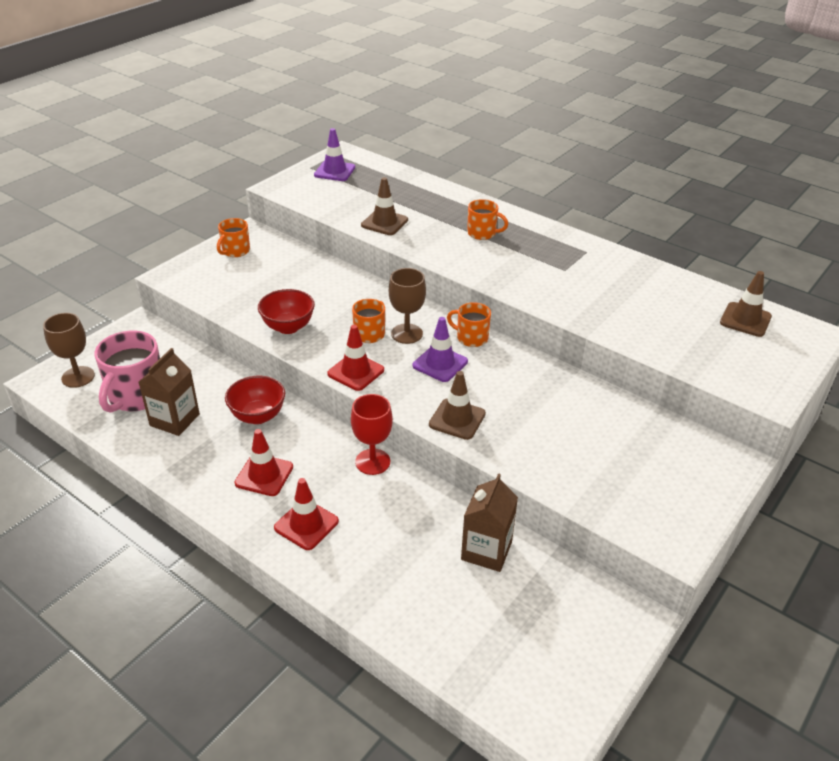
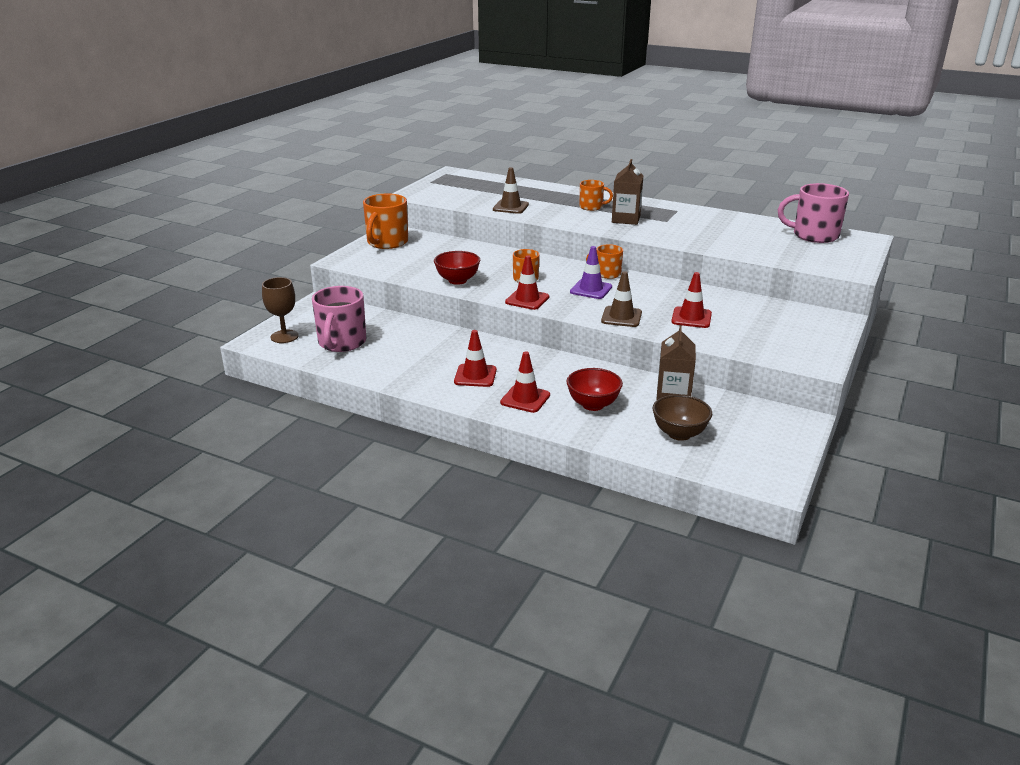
camera: 10 degrees left, 10 degrees down
brown carton [139,348,200,436] -> brown carton moved to [612,159,643,225]
orange mug [217,218,250,257] -> orange mug [363,193,408,249], size x1.76
red bowl [225,376,285,424] -> red bowl moved to [566,368,623,411]
purple traffic cone [314,128,355,181] -> none
red goblet [351,394,393,475] -> none
brown goblet [389,268,426,344] -> none
brown traffic cone [720,271,772,337] -> pink mug [778,183,849,243]
none -> brown bowl [653,395,712,441]
none -> red traffic cone [671,272,712,328]

